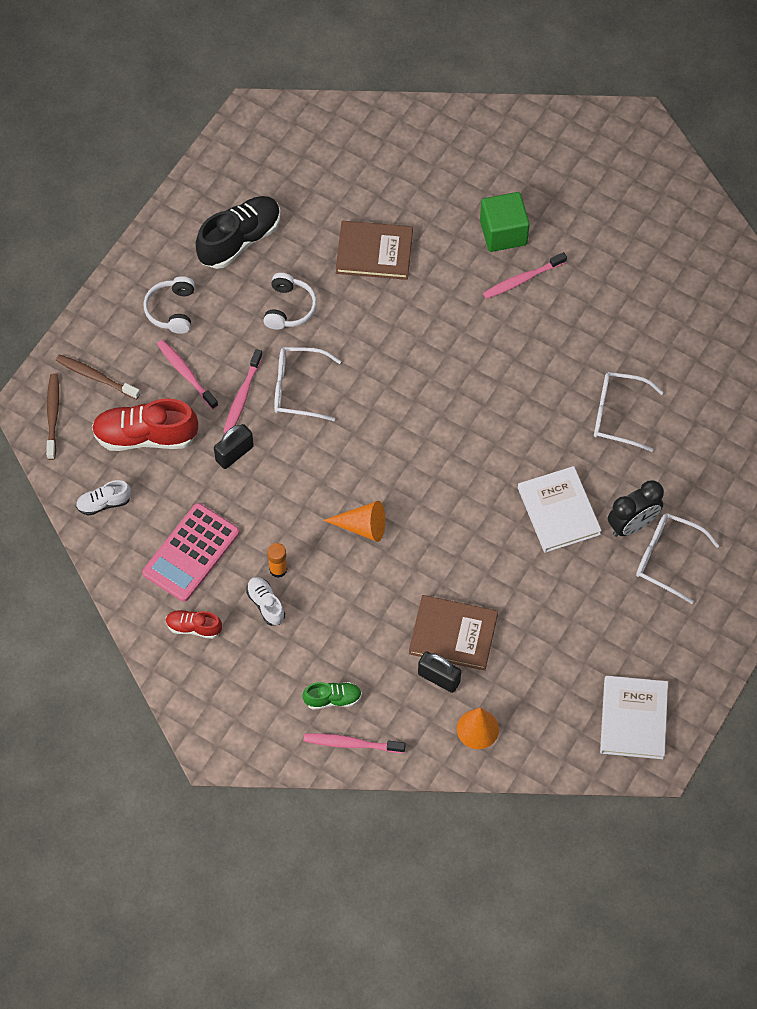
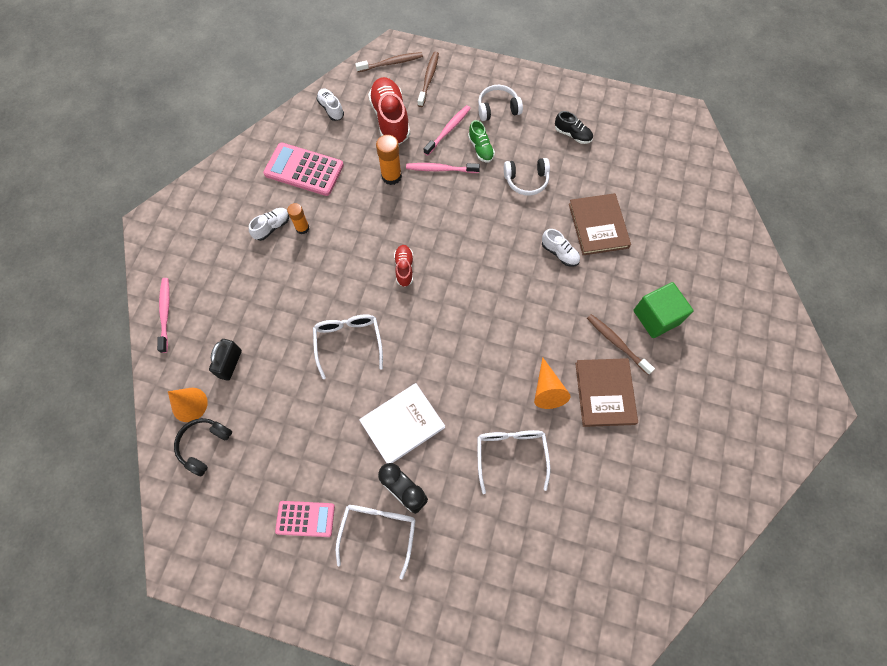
camera: 75 degrees right, 5 degrees up
red shoe [166,610,222,639] -> red shoe moved to [394,245,413,287]
black shoe [196,196,281,269] -> black shoe [555,111,593,144], size x0.53
black padlock [214,424,254,469] -> orange glue stick [376,135,402,185]
white glasses [274,347,341,421] -> white glasses moved to [313,315,383,379]
green shoe [302,682,362,709] -> green shoe moved to [468,120,495,162]
orange cone [323,501,385,542] -> orange cone moved to [534,357,571,409]
brown book [409,595,498,670] -> brown book moved to [575,358,638,427]
pink toothbrush [483,252,567,299] -> brown toothbrush [587,314,655,375]
white book [600,676,668,759] -> none
none -> black headphones [174,418,232,476]
none -> pink calculator [275,501,335,537]
none -> white shoe [542,229,580,267]

